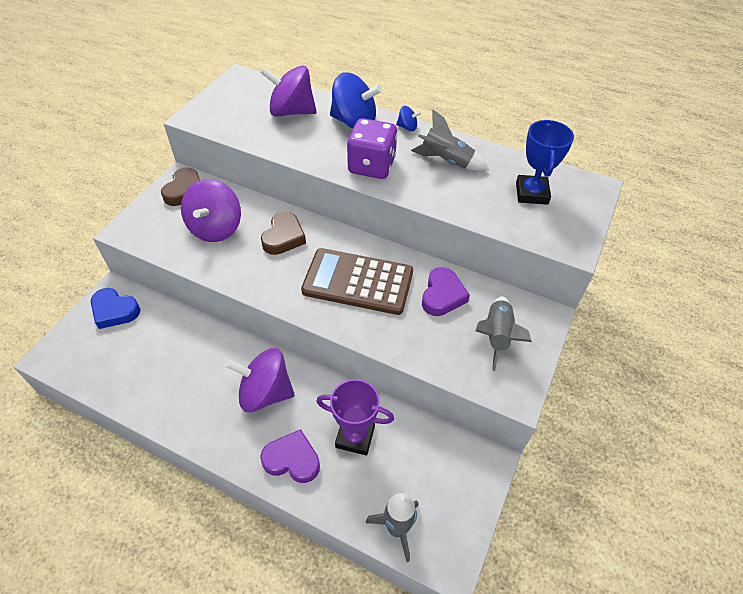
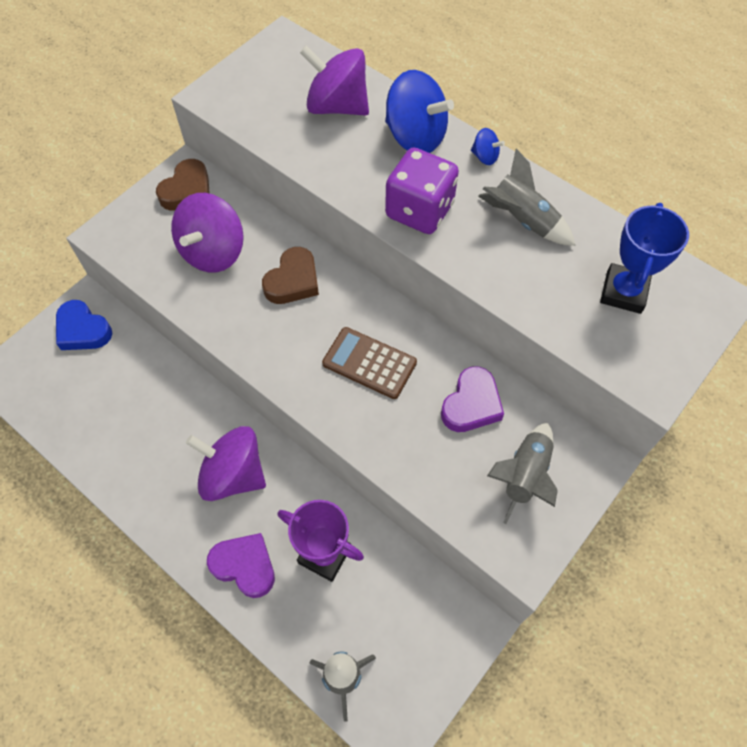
camera: 15 degrees right, 10 degrees up
brown calculator [301,248,413,315] -> brown calculator [322,327,417,399], size x0.64

